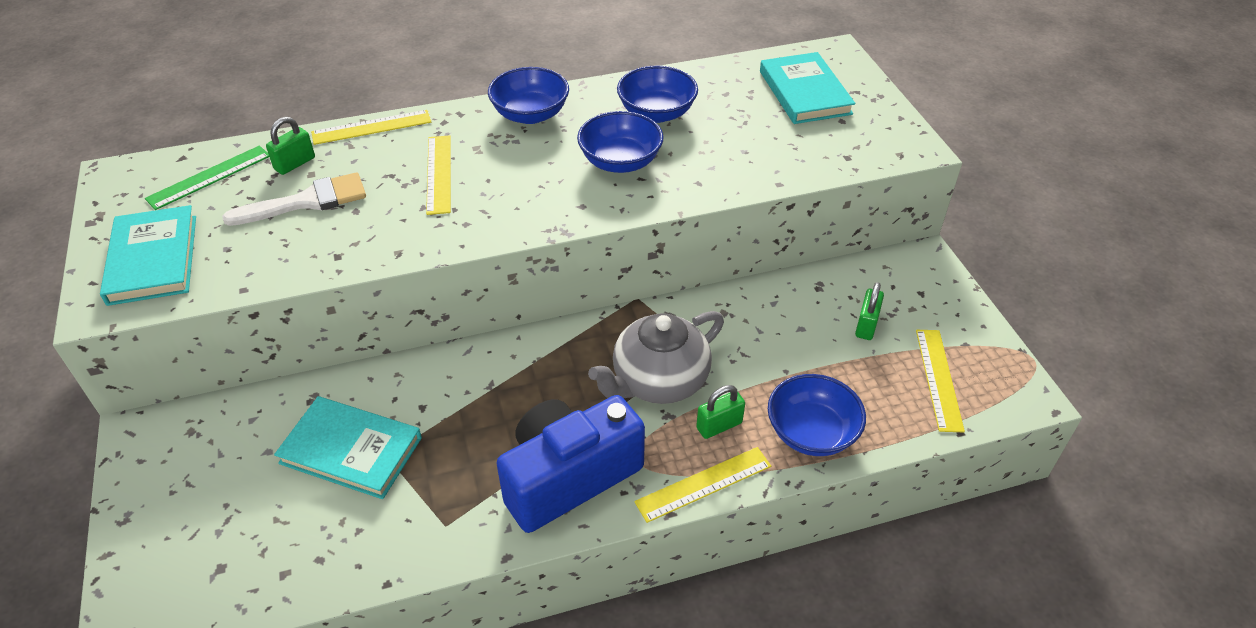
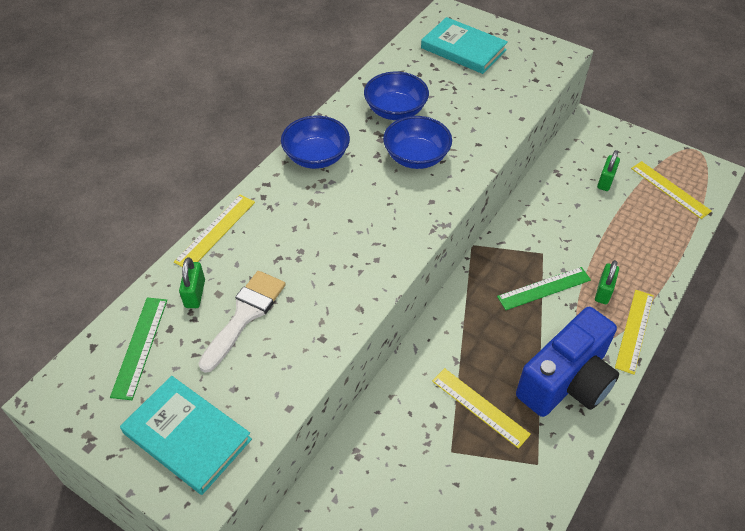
camera: 40 degrees left, 5 degrees up
turquoise book [274,396,422,499] -> none
yellow ruler [426,135,451,215] -> yellow ruler moved to [432,368,531,449]
blue camera [496,395,645,533] -> blue camera turned 150 degrees counterclockwise [516,307,619,417]
grey teapot [588,311,724,404] -> green ruler [497,267,591,310]
blue bowl [768,374,866,456] -> none
green padlock [855,282,884,340] -> green padlock turned 45 degrees clockwise [597,150,620,191]

